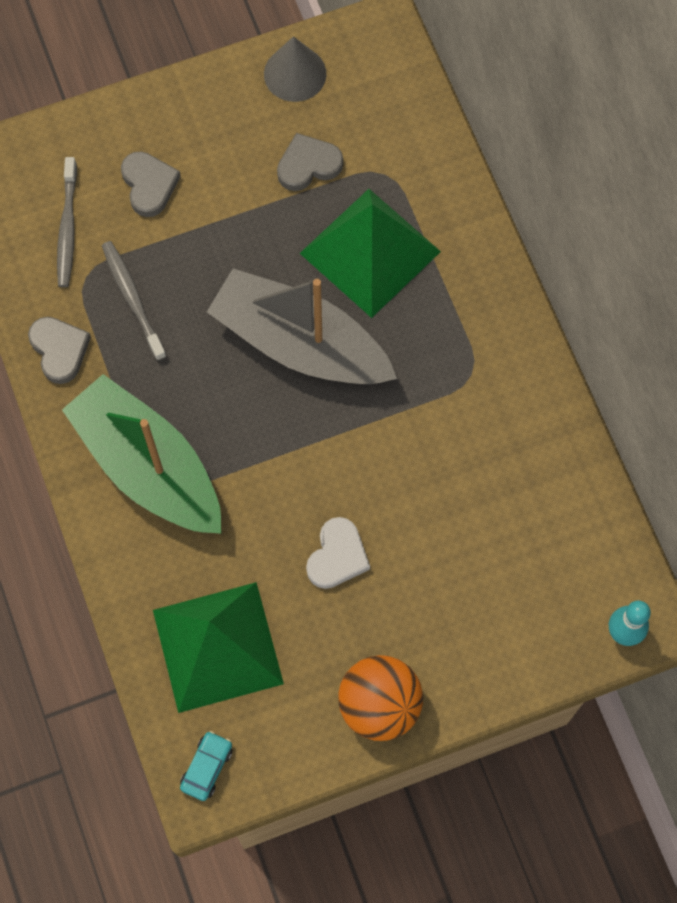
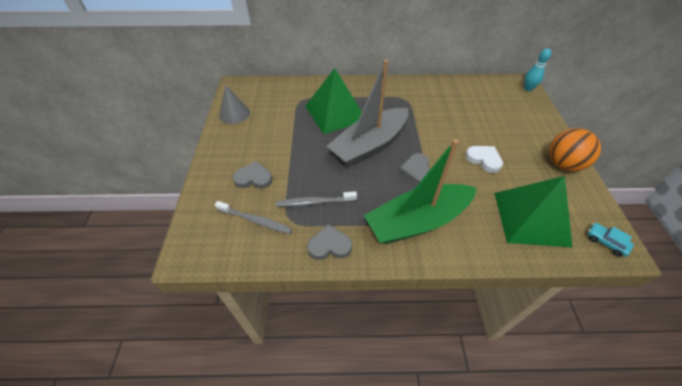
camera: 70 degrees left, 20 degrees down
grey heart [277,133,343,191] -> grey heart moved to [399,153,430,184]

